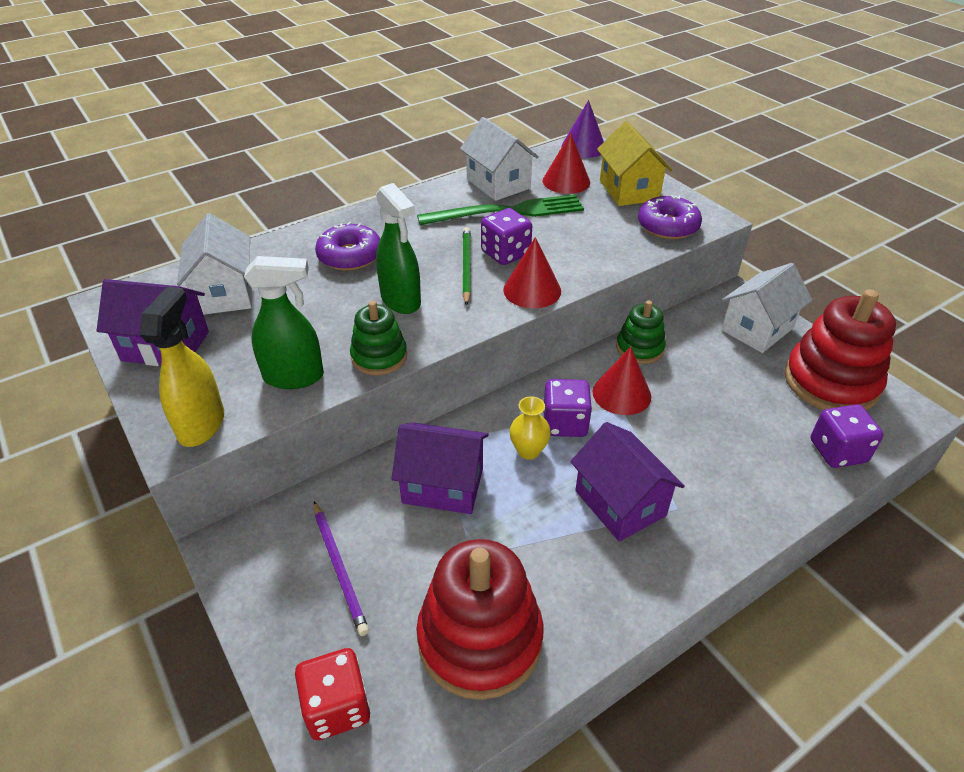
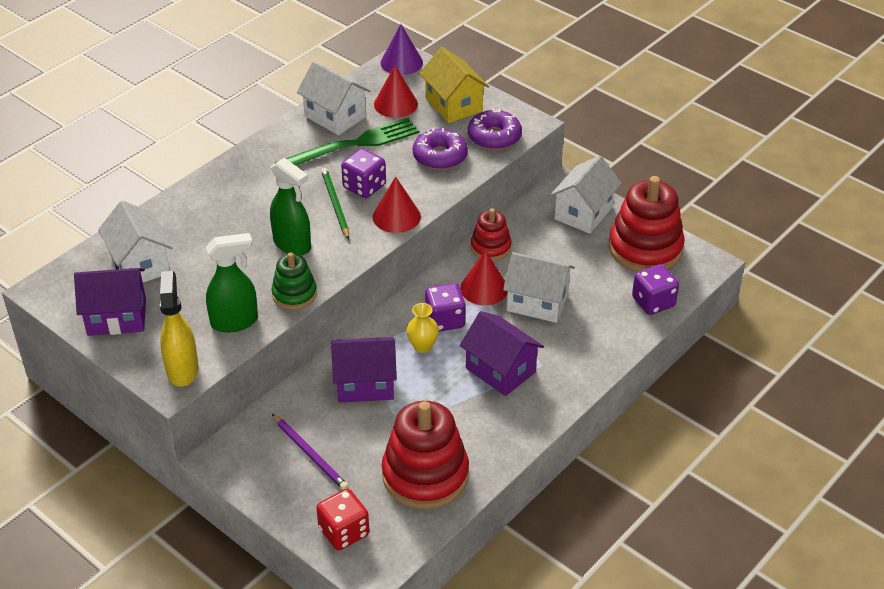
camera: 15 degrees left, 0 degrees up
purple donut [315,222,380,271] -> purple donut moved to [413,128,468,170]
green stacking toy [616,301,666,364] -> red stacking toy [471,208,512,261]
none -> white house [503,252,575,323]

